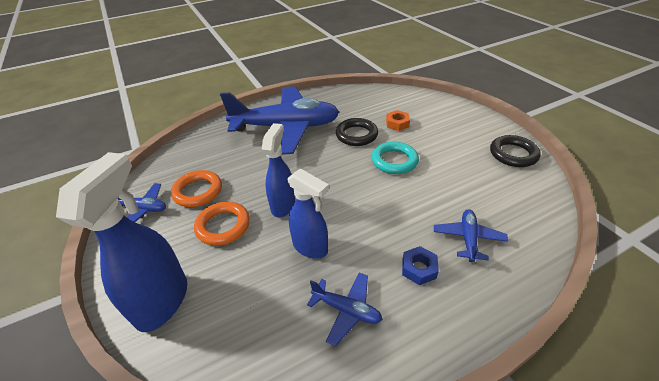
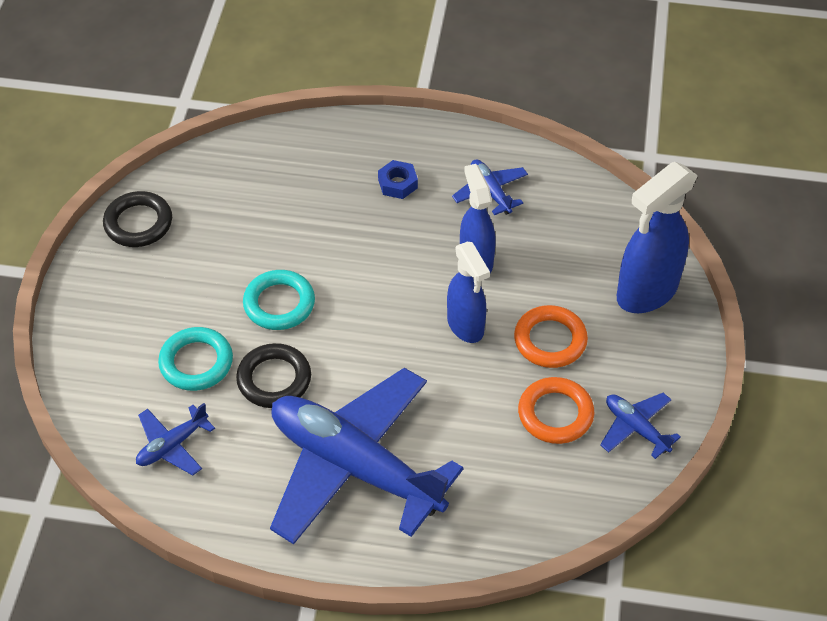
camera: 145 degrees left, 10 degrees up
blue spray bottle [262,123,295,217] -> blue spray bottle turned 75 degrees counterclockwise [447,242,490,343]
orange nut [386,110,410,131] -> turquoise ring [158,327,233,391]
blue plane [434,209,508,262] -> blue plane moved to [136,403,215,476]

